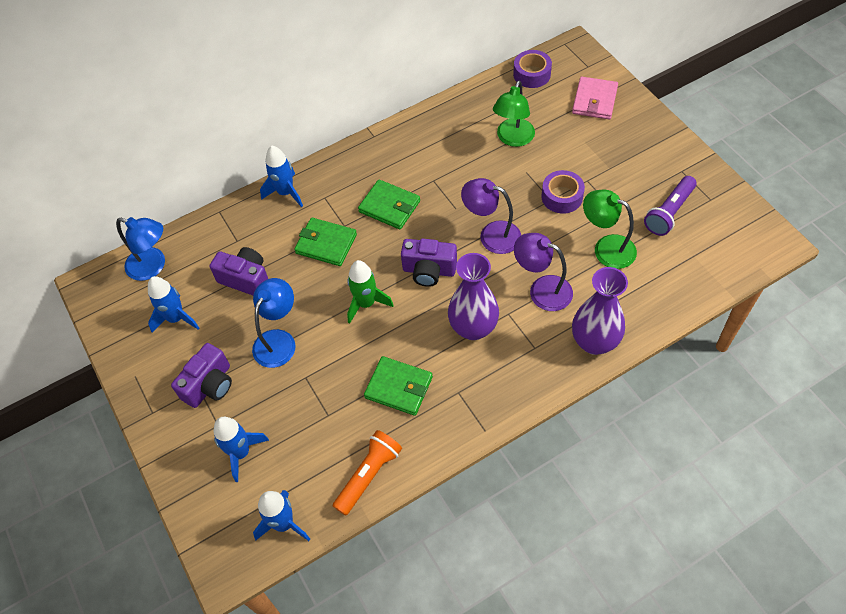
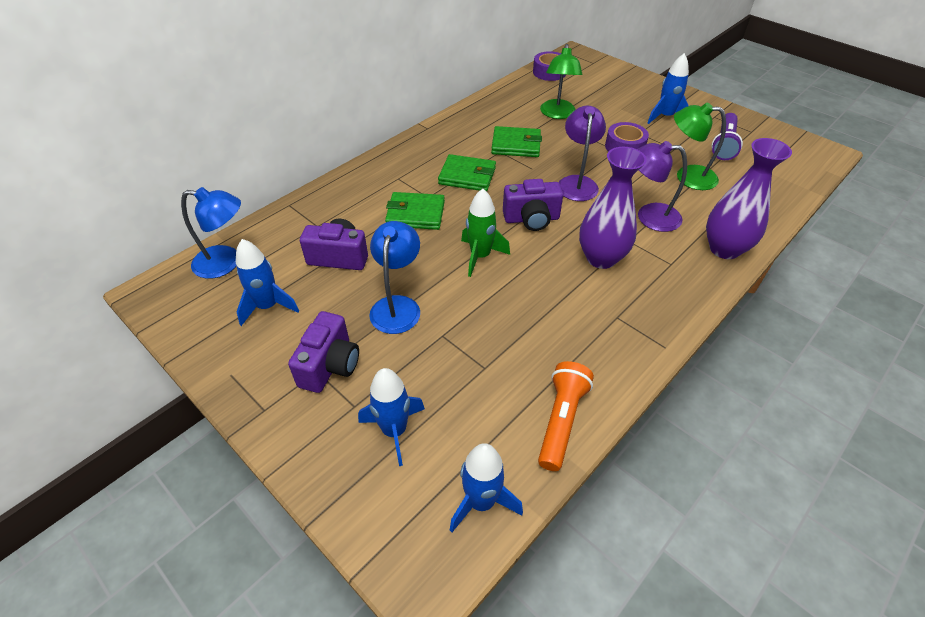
camera: 20 degrees left, 10 degrees down
blue rocket [260,146,303,207] -> blue rocket moved to [647,53,689,124]
green wallet [364,356,433,416] -> green wallet moved to [491,126,542,157]
purple lamp [461,178,521,254] -> purple lamp turned 90 degrees clockwise [559,106,606,201]
pink wallet [572,77,618,120] -> none

